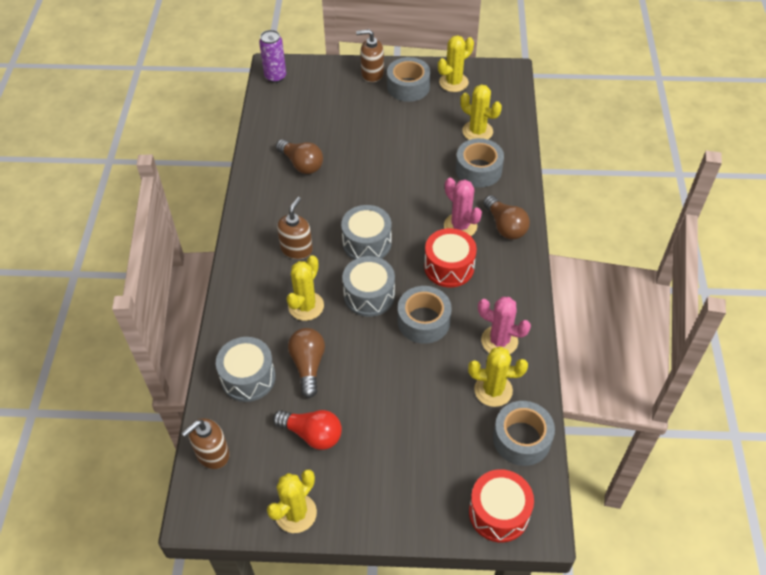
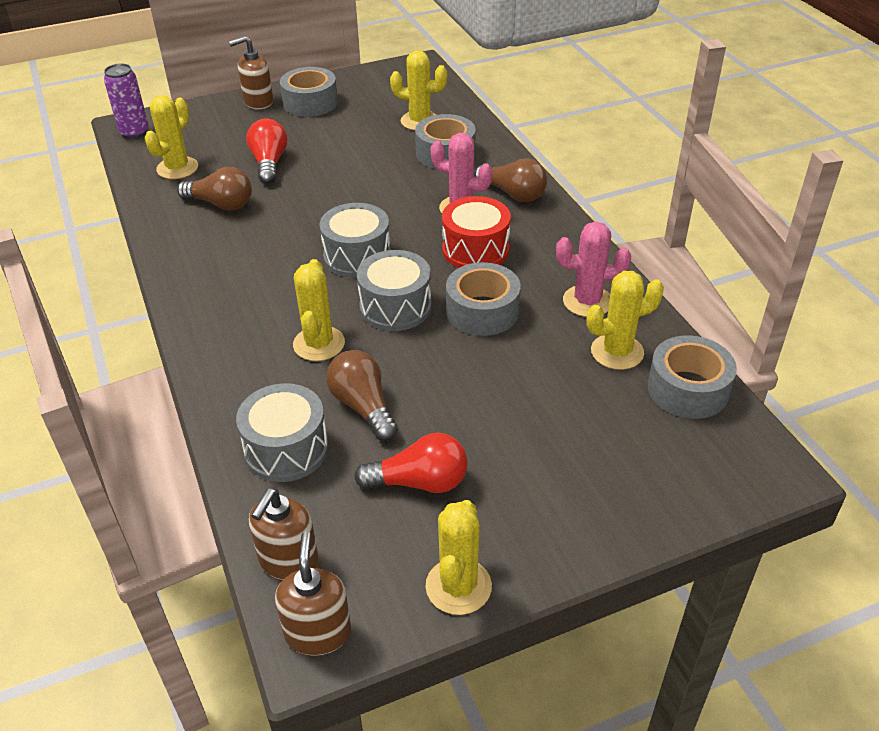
camera: 25 degrees left, 10 degrees down
brown soap dispenser [277,197,313,259] -> brown soap dispenser moved to [275,532,351,656]
yellow cactus [438,35,474,92] -> yellow cactus moved to [145,95,198,179]
red drum [469,469,534,542] -> none
none -> red light bulb [246,119,287,184]

